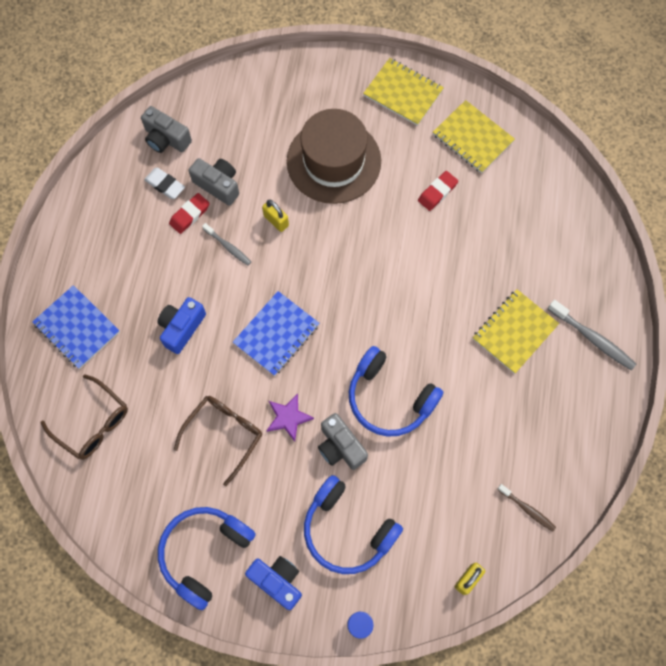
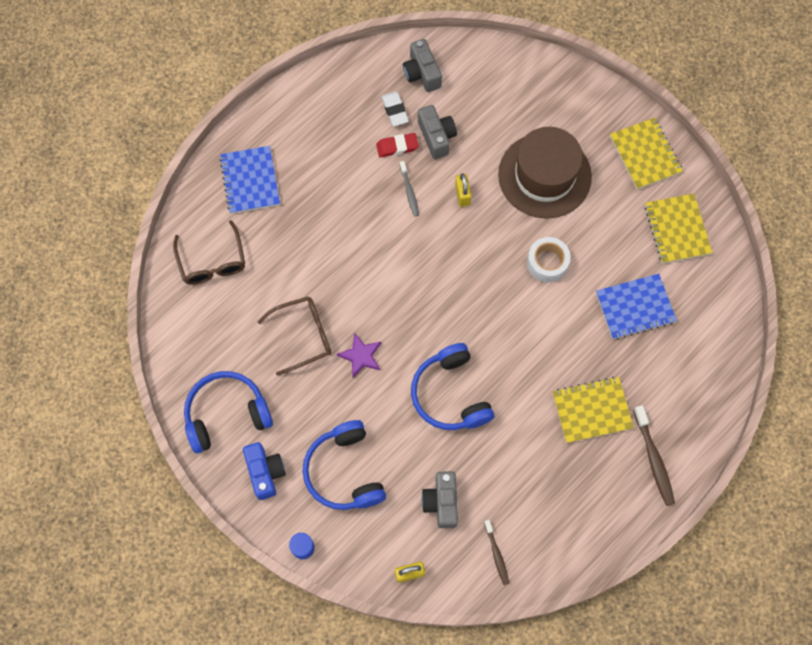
camera: 35 degrees right, 0 degrees up
blue camera [157,297,206,354] -> none
blue notebook [233,291,319,376] -> blue notebook moved to [596,274,677,339]
grey camera [318,413,368,470] -> grey camera moved to [421,471,458,528]
red eraser [418,171,458,211] -> none
grey toothbrush [548,300,636,371] -> brown toothbrush [633,405,675,506]
none -> white tape [527,237,571,283]

